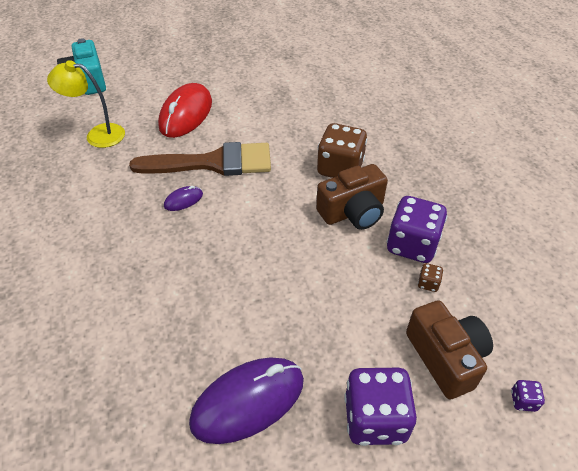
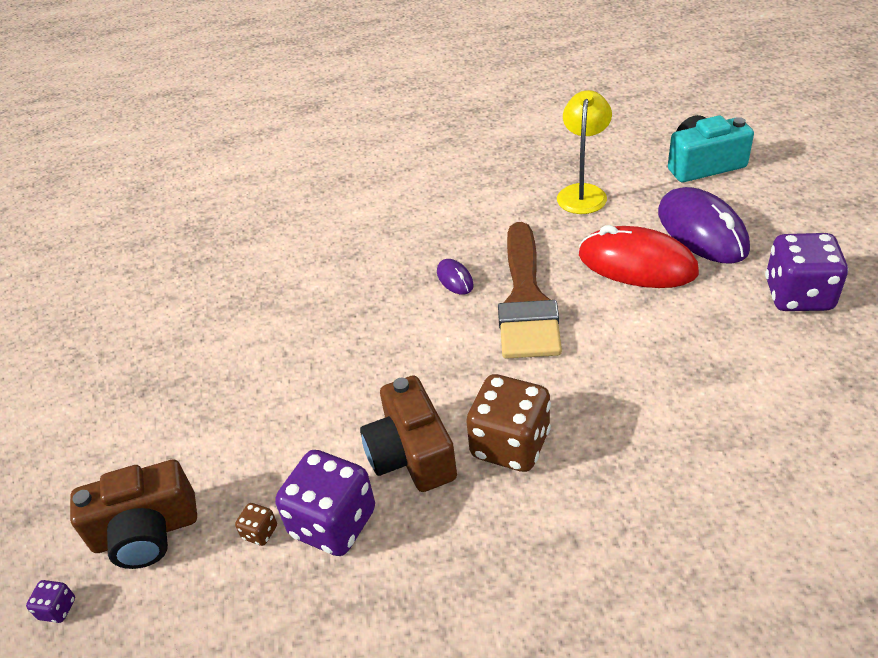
camera: 100 degrees right, 5 degrees down
purple mouse [189,357,304,444] -> purple mouse moved to [658,187,750,264]
purple dice [344,368,417,446] -> purple dice moved to [765,233,848,311]

